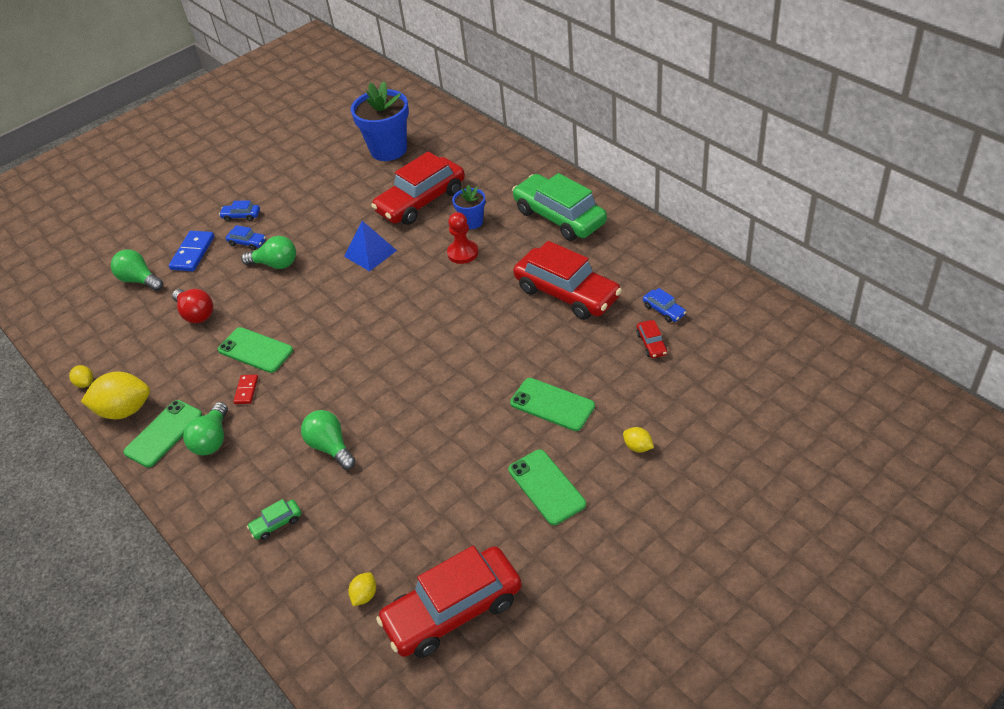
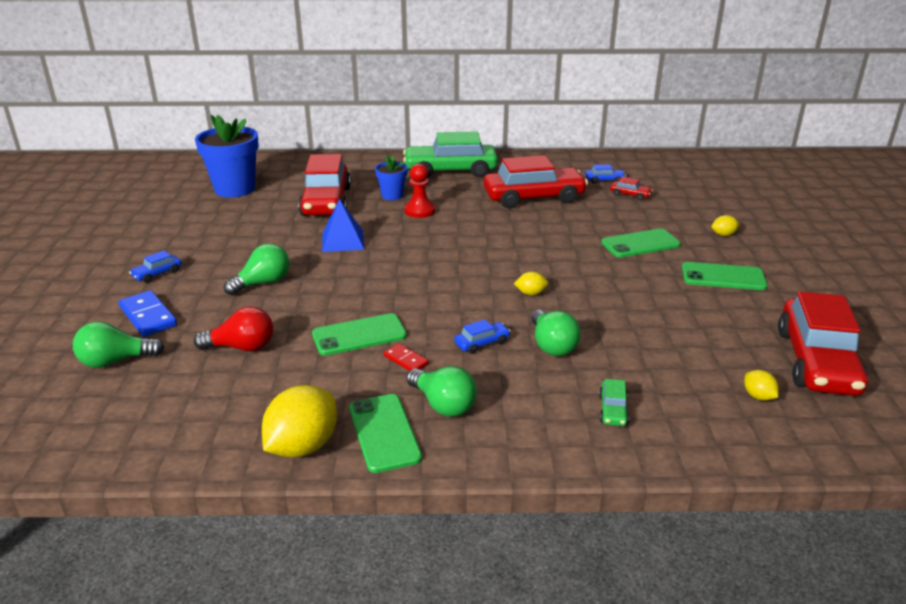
camera: 55 degrees left, 15 degrees down
yellow lemon [69,365,93,388] -> yellow lemon moved to [514,272,549,296]
blue car [226,225,266,250] -> blue car moved to [454,319,511,354]
green light bulb [301,410,356,470] -> green light bulb turned 105 degrees counterclockwise [532,309,581,356]

